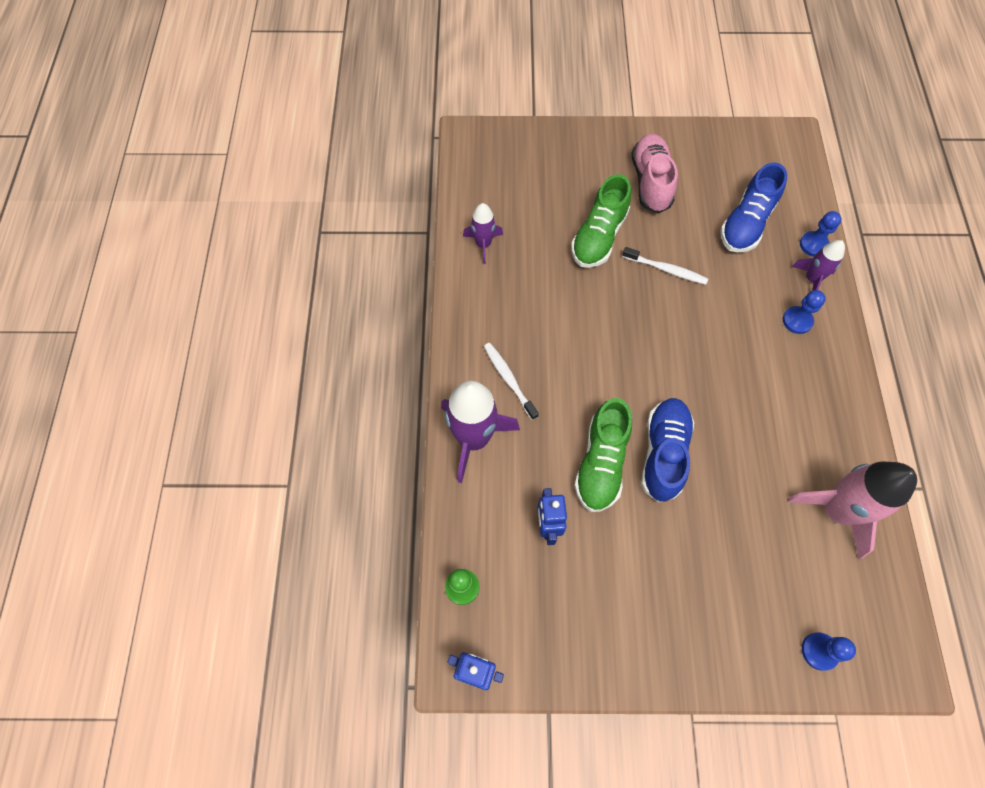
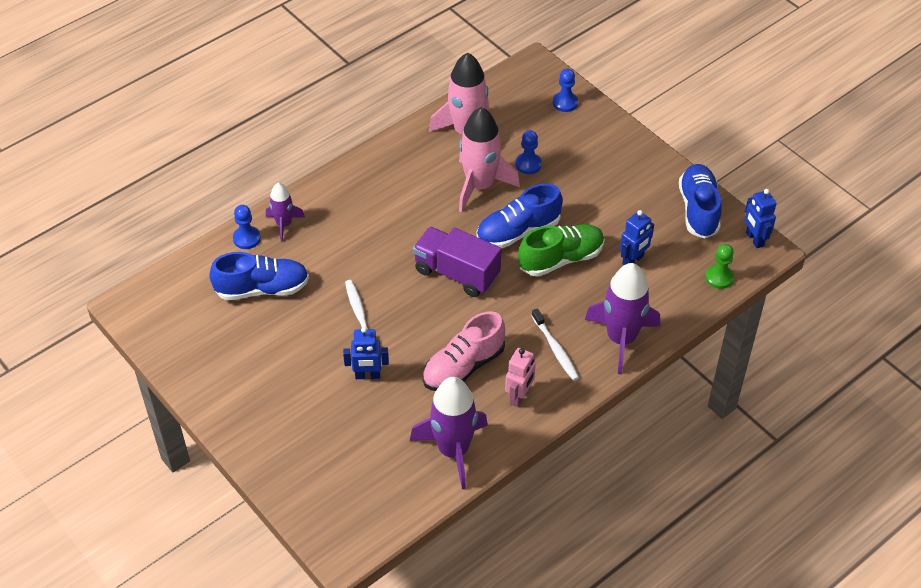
camera: 130 degrees left, 15 degrees down
purple rocket [463,203,503,264] -> purple rocket [410,377,488,489], size x1.81
white toothbrush [484,343,539,420] -> white toothbrush turned 45 degrees counterclockwise [532,308,579,381]
green shoe [571,174,631,268] -> blue robot [343,327,389,379]
pink shoe [632,134,678,213] -> pink shoe moved to [422,311,505,391]
blue pawn [783,290,826,334] -> blue pawn moved to [516,130,542,174]
none -> purple truck [413,227,501,297]
none -> pink rocket [459,107,520,213]
none -> pink robot [505,348,536,407]
none -> blue shoe [679,164,722,239]

